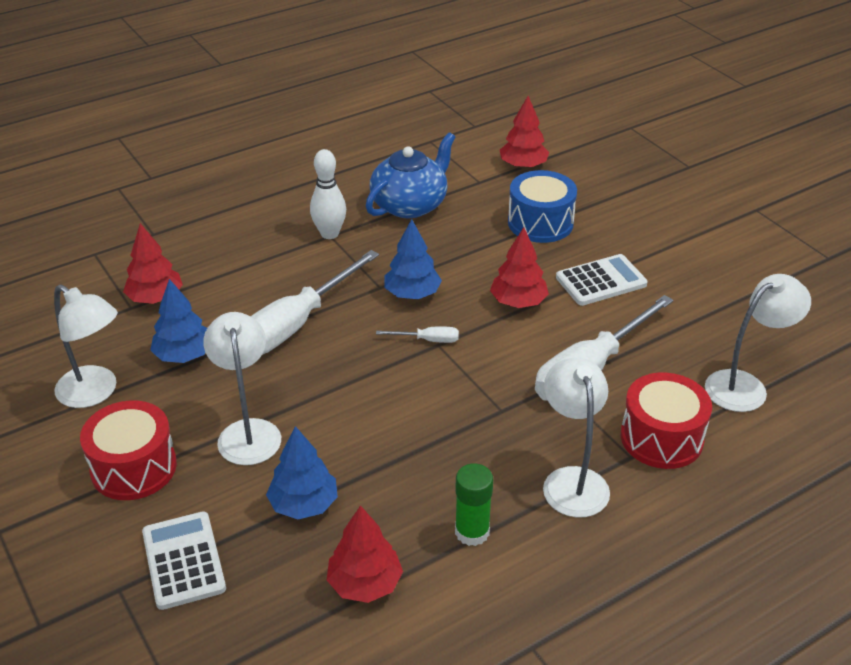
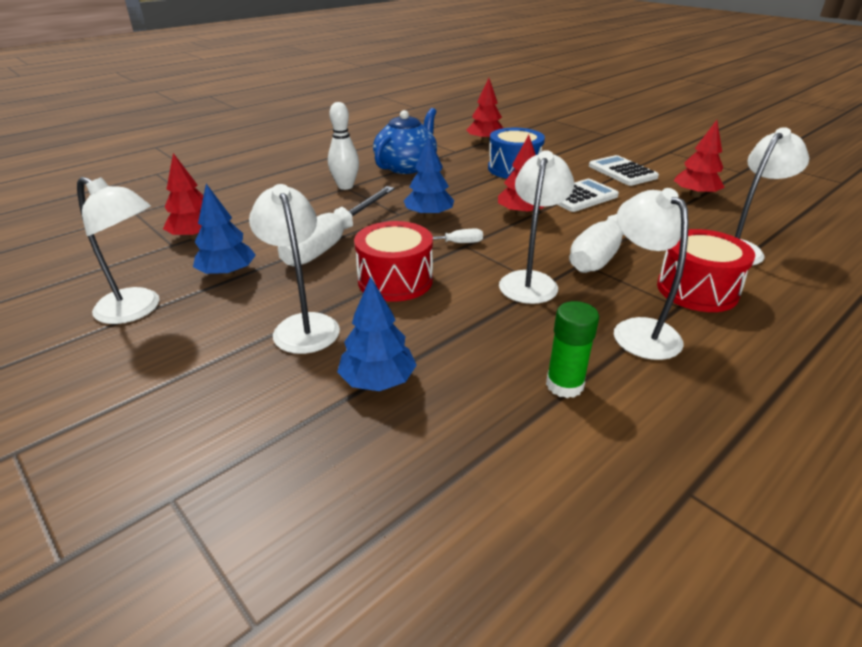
camera: 10 degrees left, 5 degrees down
red drum [80,400,177,500] -> red drum moved to [354,221,433,302]
white calculator [142,511,226,610] -> white calculator moved to [589,155,659,186]
red tree [327,505,403,603] -> red tree moved to [674,120,725,198]
none -> white lamp [499,150,574,304]

